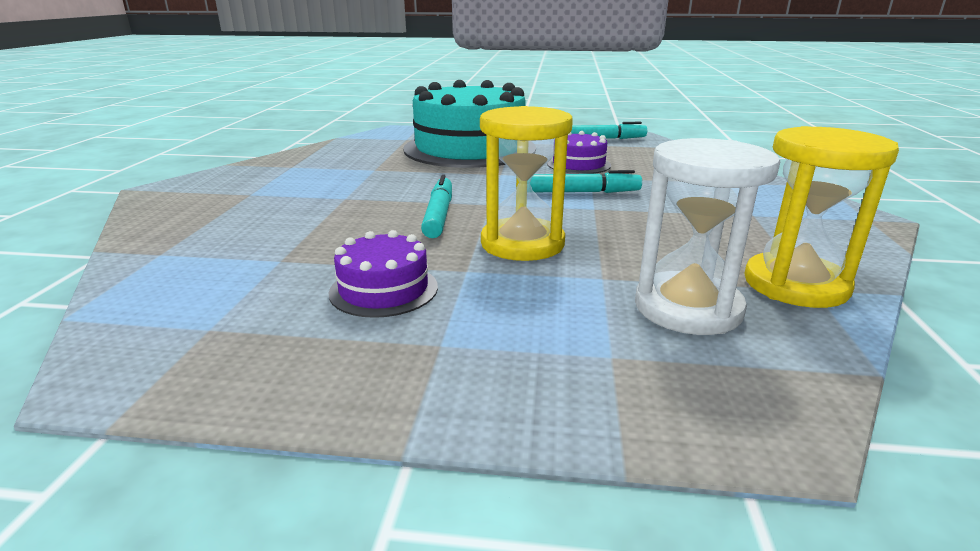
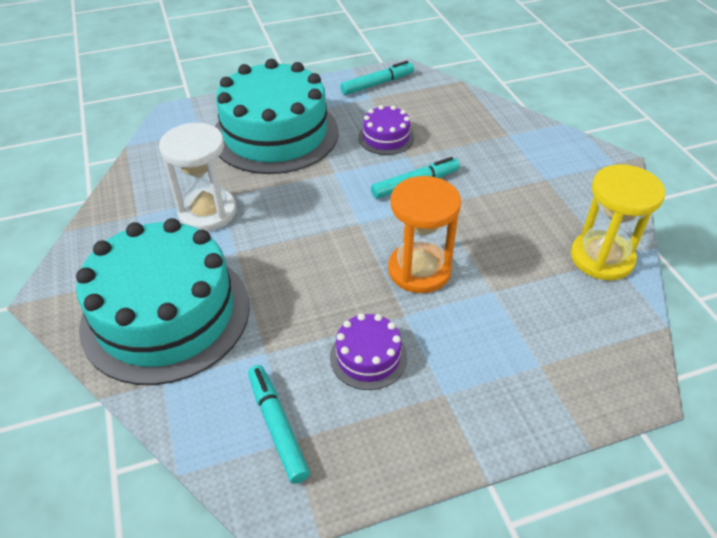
camera: 25 degrees left, 20 degrees up
turquoise marker [421,175,452,238] -> turquoise marker moved to [248,365,310,484]
yellow hourglass [480,106,573,261] -> orange hourglass [388,176,461,293]
white hourglass [635,138,780,335] -> white hourglass moved to [159,123,236,231]
none -> turquoise cake [76,218,250,385]

